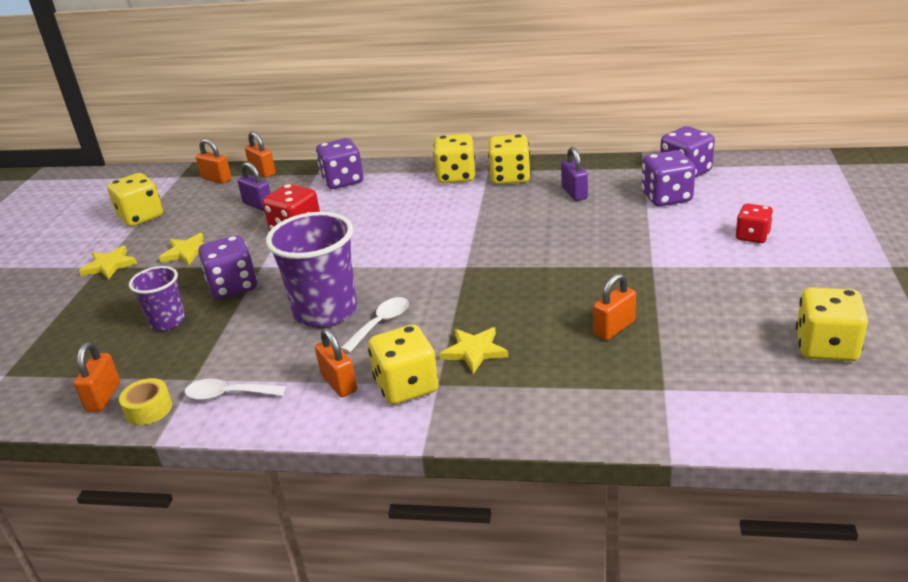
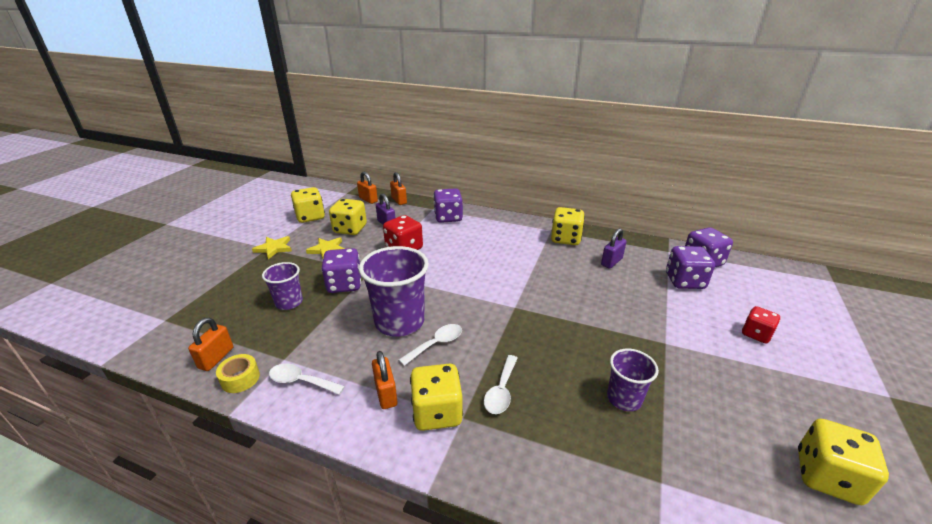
camera: 10 degrees right, 0 degrees up
yellow dice [433,134,475,184] -> yellow dice moved to [329,199,367,235]
yellow star [439,327,508,374] -> white spoon [484,355,518,414]
purple padlock [561,147,588,201] -> purple padlock turned 45 degrees clockwise [601,228,627,268]
orange padlock [593,273,636,340] -> purple cup [607,349,659,411]

